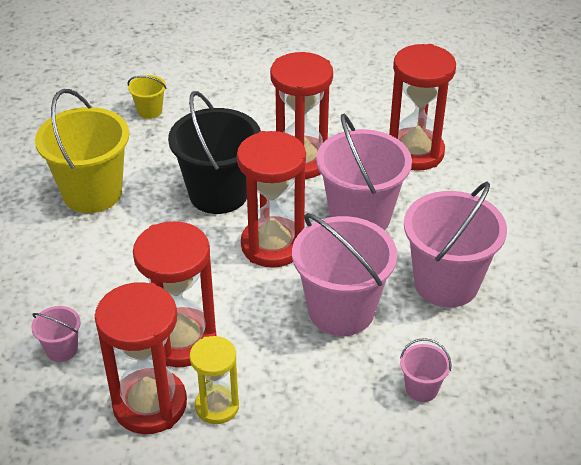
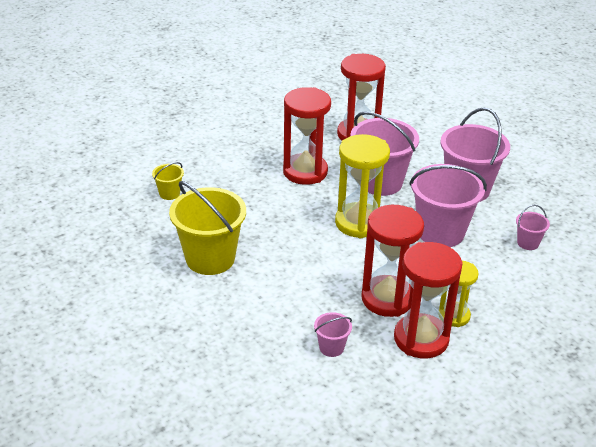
camera: 45 degrees left, 5 degrees down
black bucket [168,91,261,214] -> none
red hourglass [237,131,306,268] -> yellow hourglass [335,134,390,238]

